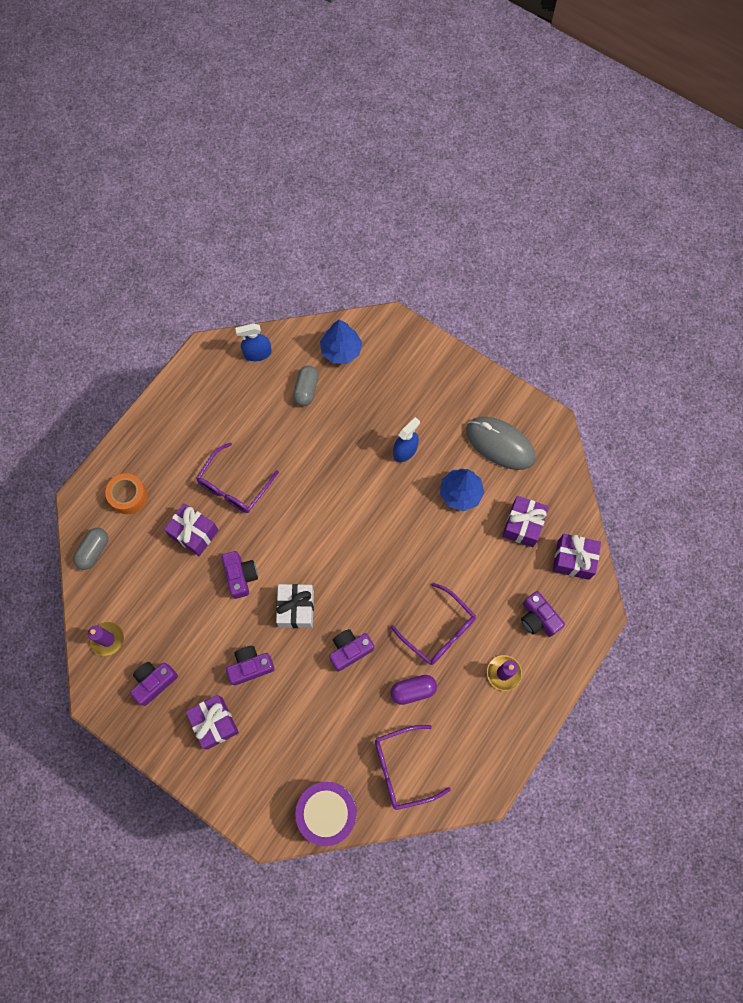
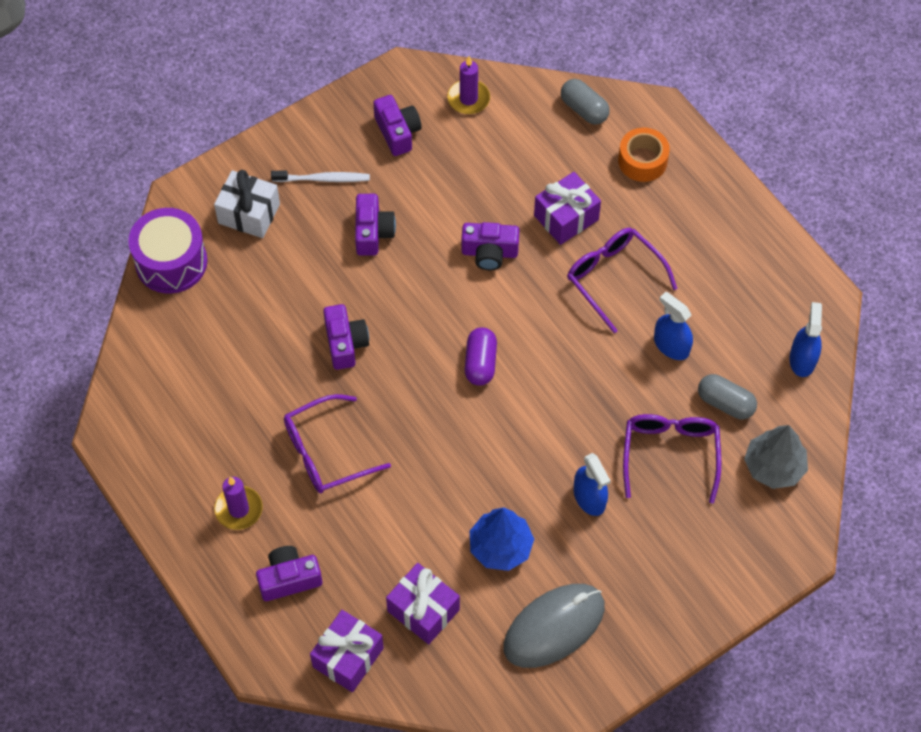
camera: 110 degrees right, 10 degrees down
purple gift [186,695,239,750] -> white toothbrush [271,171,370,182]
white gift [276,584,314,628] -> white gift moved to [214,170,280,238]
blue tree [320,319,362,364] -> grey tree [744,425,808,489]
purple glasses [375,725,451,810] -> purple glasses moved to [623,414,721,503]
purple capsule [391,675,437,705] -> purple capsule moved to [465,327,497,385]
none -> blue spray bottle [654,292,693,360]

